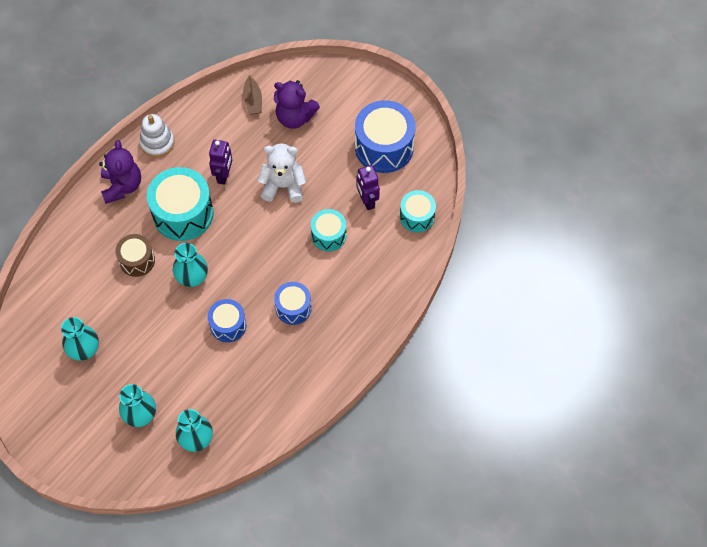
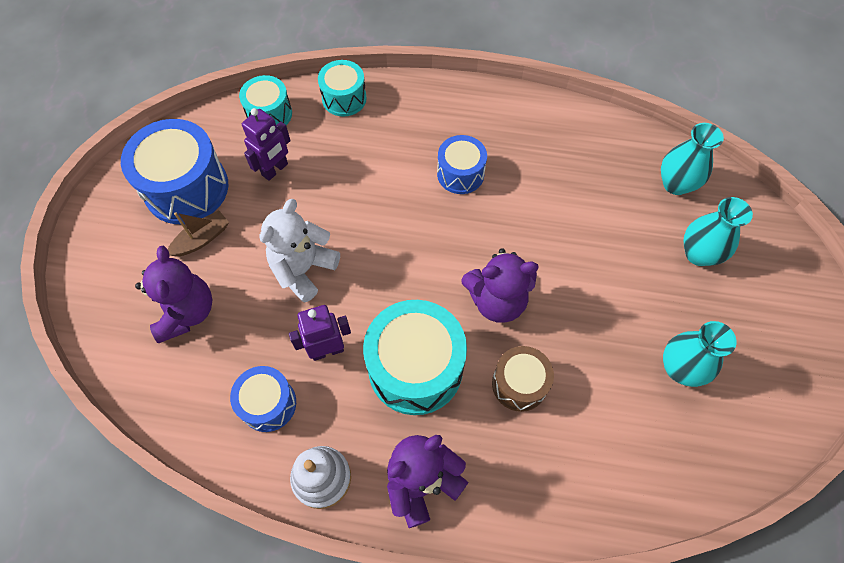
camera: 120 degrees left, 0 degrees up
turquoise vase [173,243,208,287] -> purple teddy bear [462,248,539,323]
blue drum [208,299,246,342] -> blue drum moved to [230,366,296,432]
brown boat [243,74,262,115] -> brown boat moved to [168,211,229,257]
white teddy bear [257,143,307,203] -> white teddy bear turned 60 degrees clockwise [260,199,340,303]
turquoise drum [311,209,346,251] -> turquoise drum moved to [318,60,367,116]

